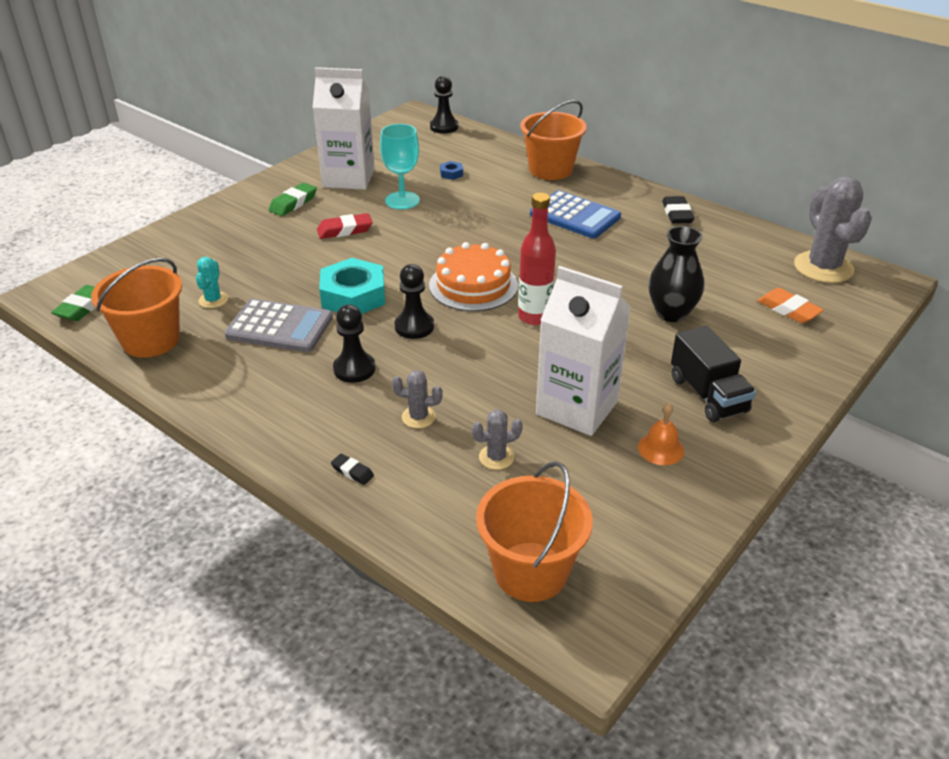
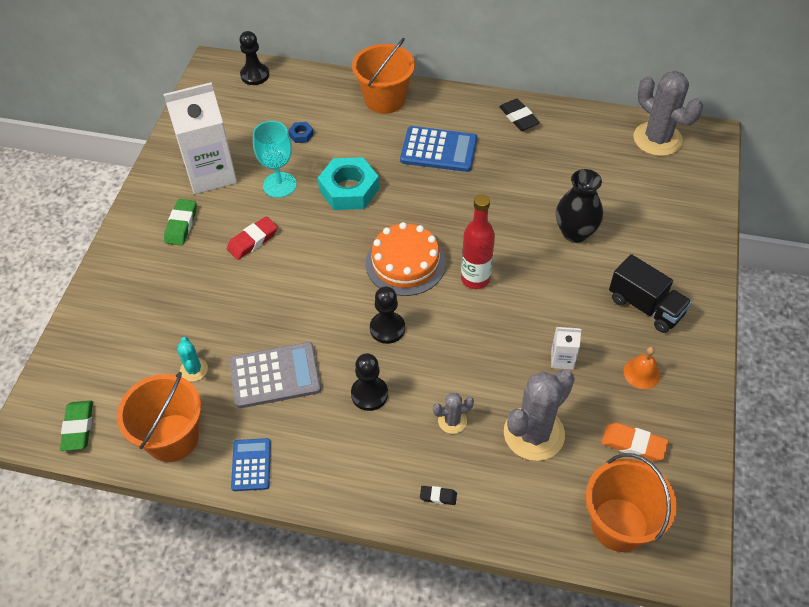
camera: 25 degrees left, 15 degrees up
turquoise nut [319,258,385,314] -> turquoise nut moved to [318,157,379,210]
grey cactus [472,410,523,470] -> grey cactus [504,370,575,461], size x2.08
white carton [536,266,631,436] -> white carton [551,327,582,370], size x0.43
orange eraser [757,288,824,323] -> orange eraser moved to [602,423,668,461]
none -> blue calculator [231,438,271,491]

